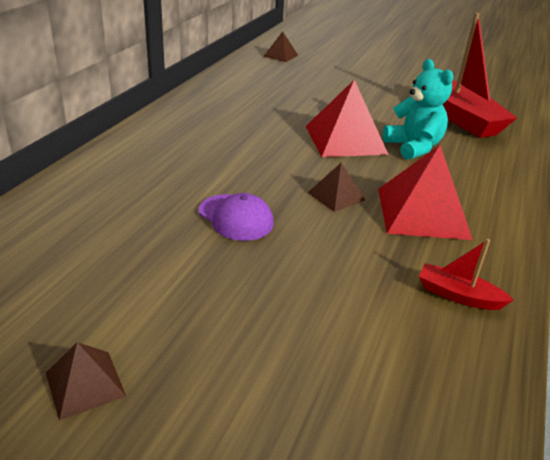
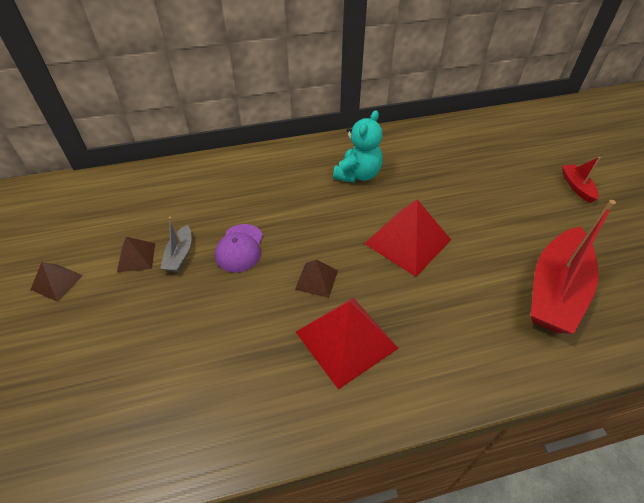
camera: 55 degrees right, 15 degrees up
brown pyramid [263,31,298,62] -> brown pyramid moved to [117,237,155,272]
turquoise teddy bear [383,59,453,160] -> turquoise teddy bear moved to [333,110,382,183]
red boat [419,239,514,310] -> red boat moved to [562,157,601,203]
none -> grey boat [160,217,191,272]

